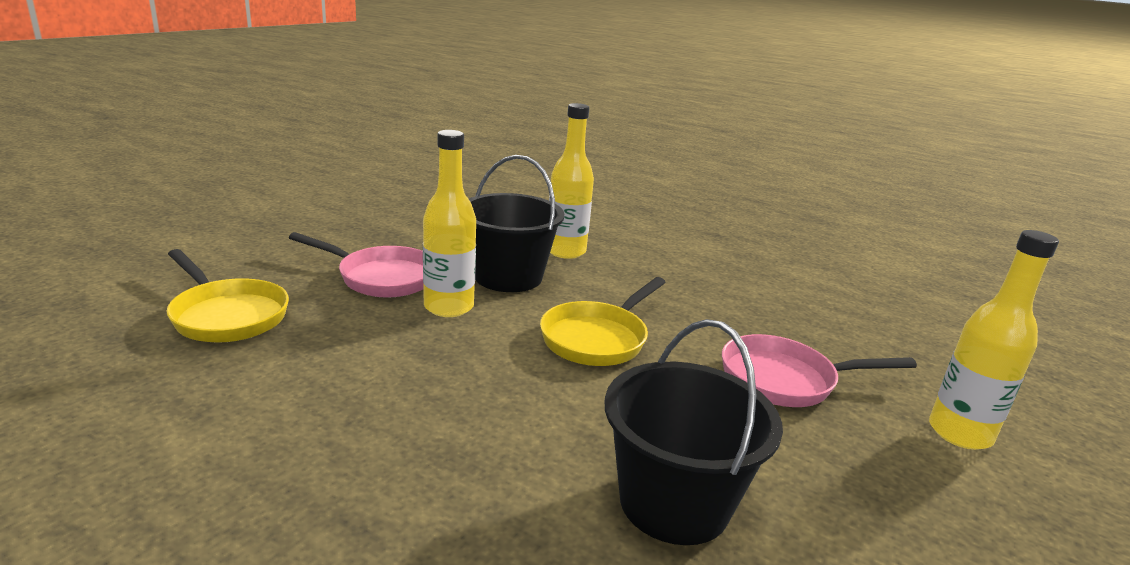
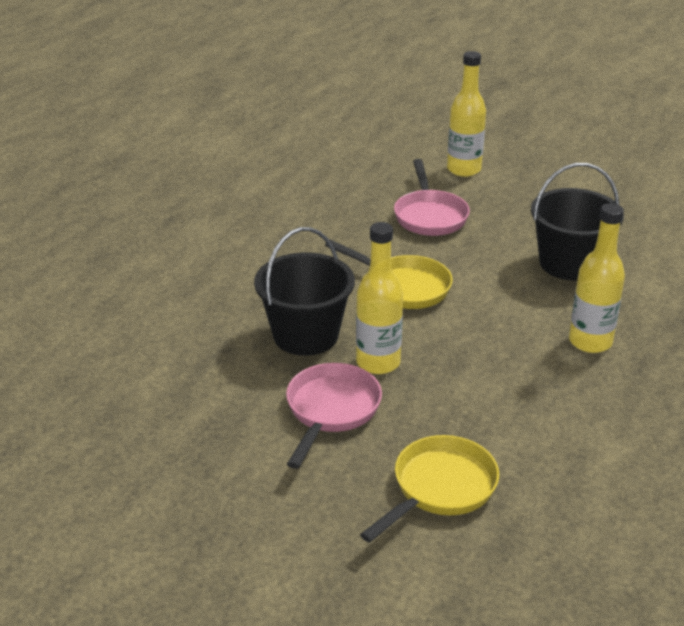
camera: 90 degrees left, 10 degrees up
yellow bottle [549,103,594,259] -> yellow bottle moved to [569,203,625,353]

